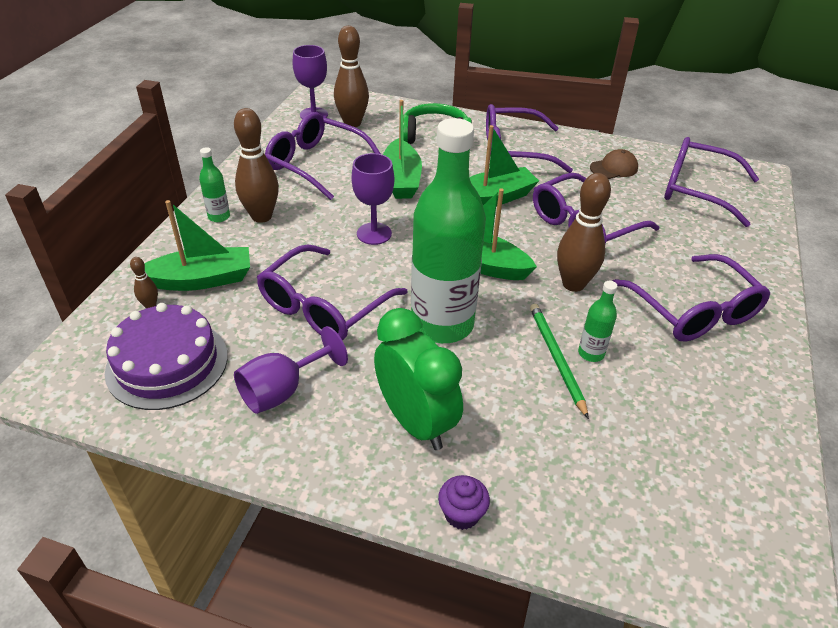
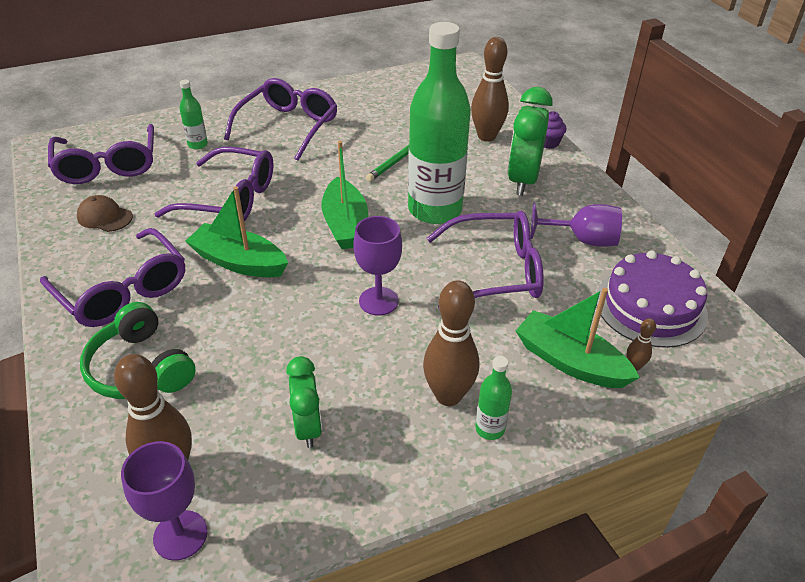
camera: 130 degrees left, 0 degrees up
purple glasses [265,112,381,200] -> green clock [286,356,322,448]
green boat [383,100,422,199] -> none
brown bowling pin [557,173,611,292] -> brown bowling pin moved to [471,37,509,142]
green bottle [578,281,617,362] -> green bottle moved to [179,80,208,149]

